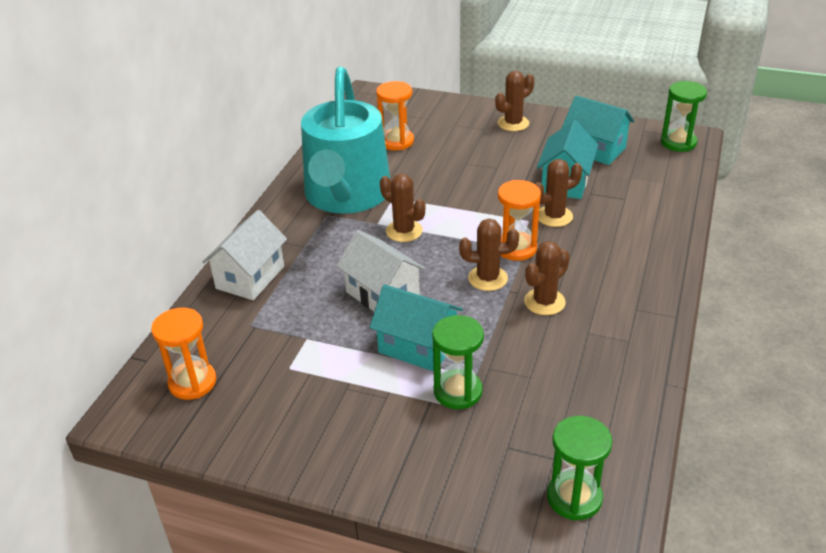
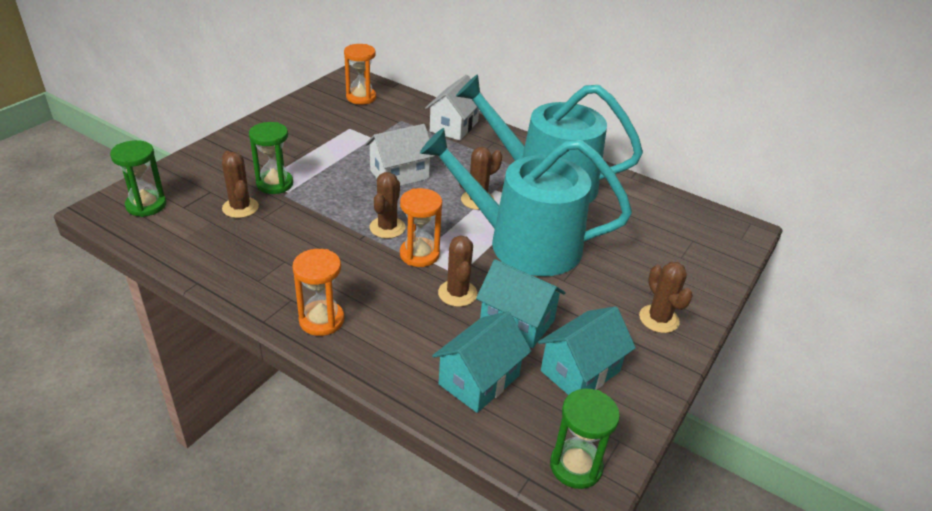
camera: 100 degrees right, 0 degrees up
white house [202,210,287,300] -> white house turned 75 degrees clockwise [425,75,484,141]
turquoise house [370,284,463,371] -> turquoise house moved to [432,311,531,413]
orange hourglass [376,81,414,150] -> orange hourglass moved to [292,249,344,336]
brown cactus [524,241,570,315] -> brown cactus moved to [222,151,259,218]
none -> turquoise watering can [420,128,632,276]

